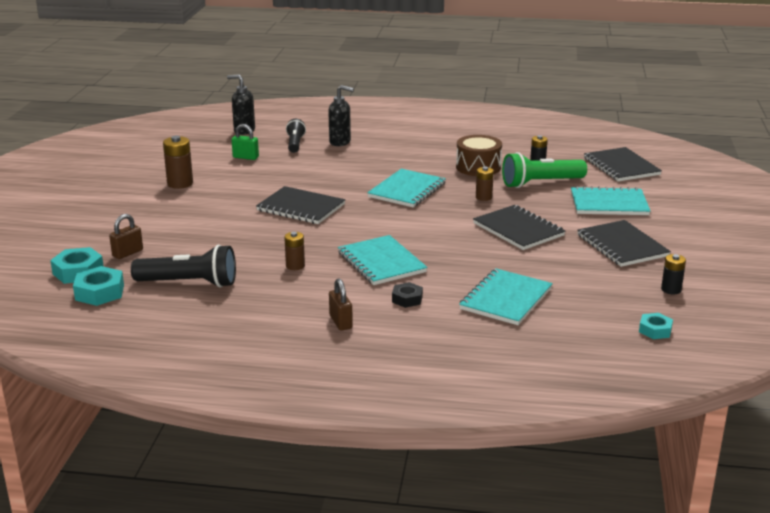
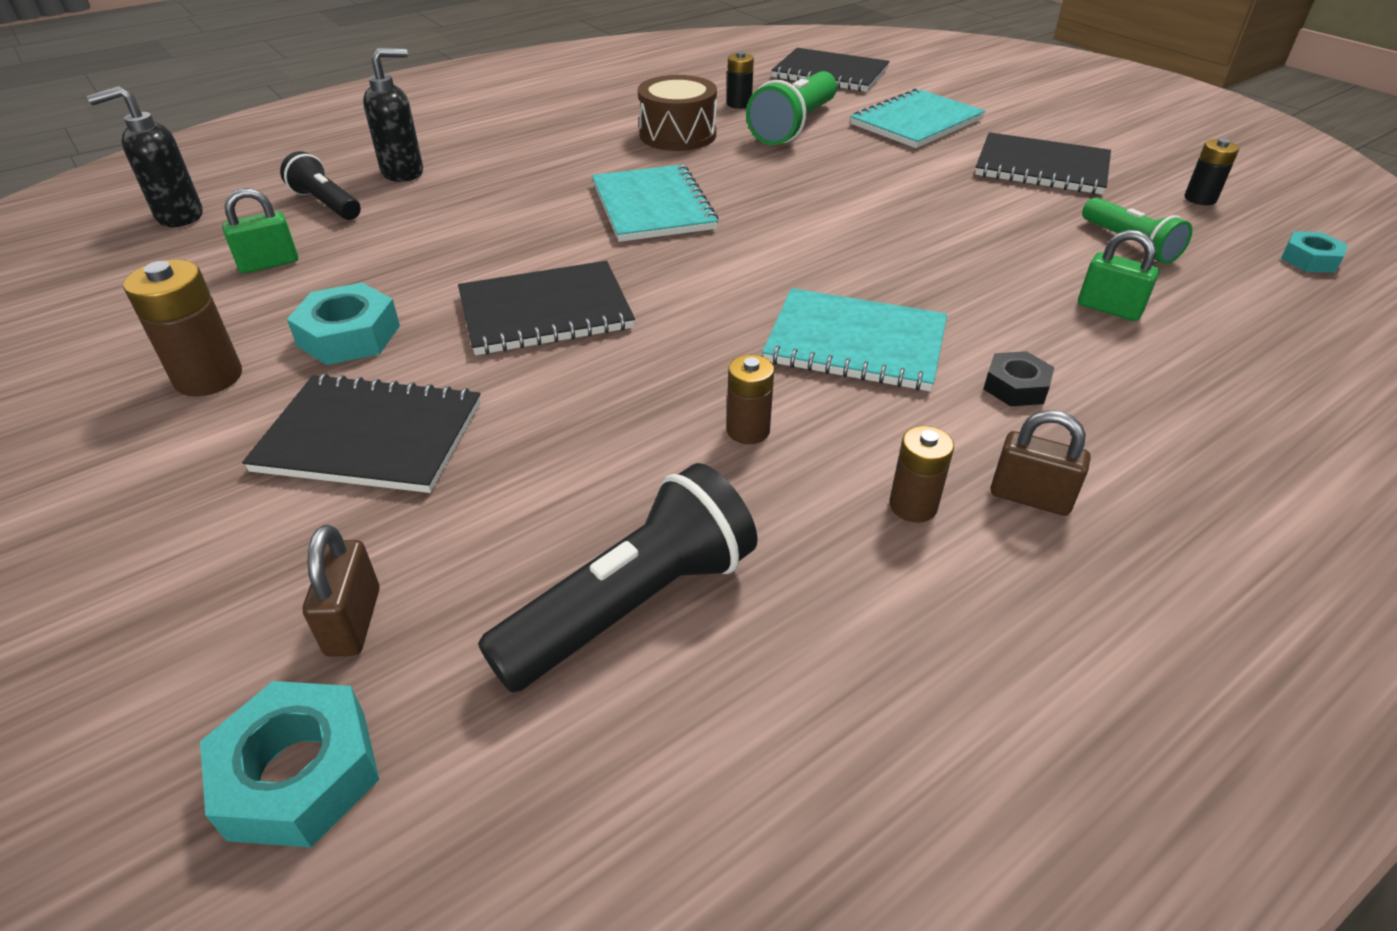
camera: 45 degrees left, 15 degrees up
turquoise nut [73,266,124,306] -> turquoise nut moved to [287,283,400,365]
turquoise notebook [459,268,553,325] -> green padlock [1078,230,1159,321]
black notebook [473,205,565,250] -> black notebook moved to [242,374,481,493]
brown battery [476,167,494,201] -> brown battery moved to [890,426,954,523]
none -> green flashlight [1082,197,1192,264]

